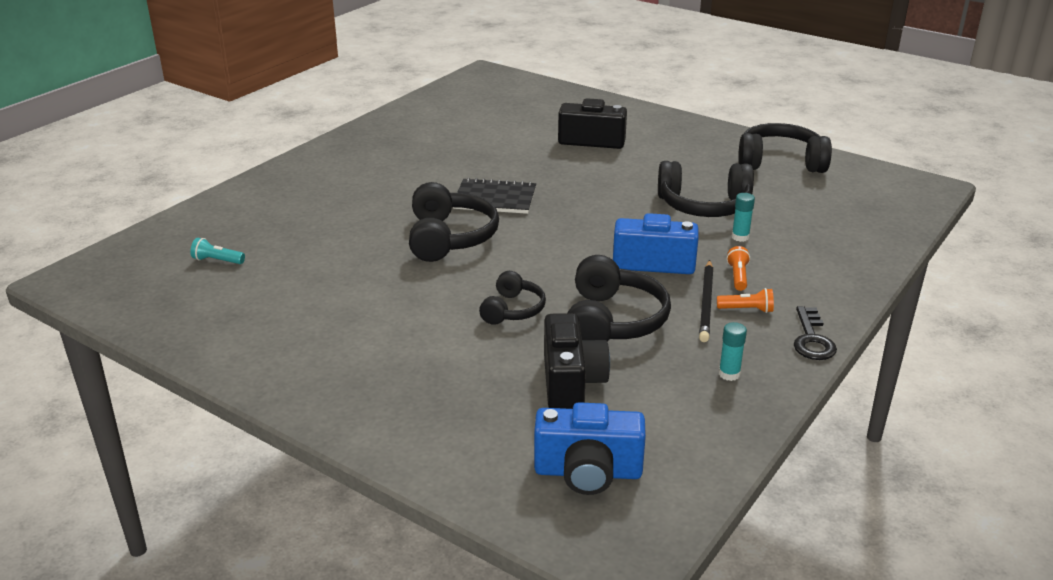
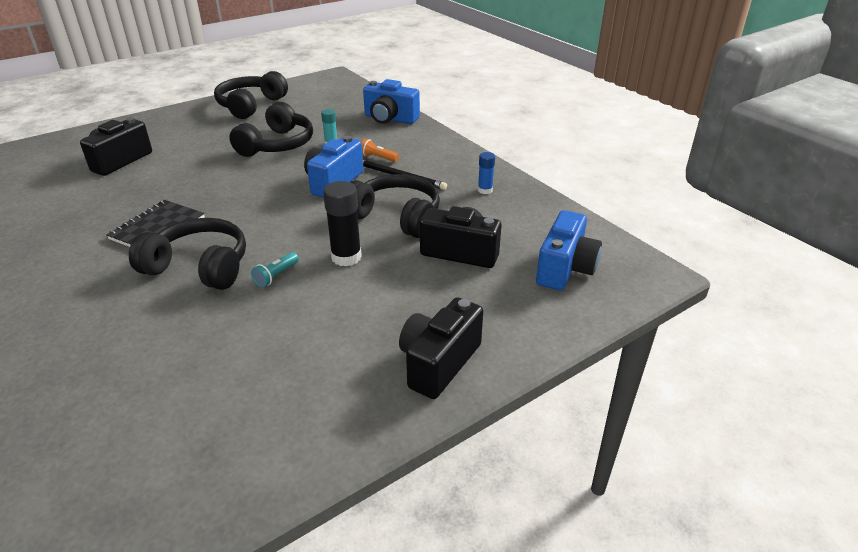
camera: 70 degrees left, 5 degrees up
turquoise flashlight [190,238,245,264] -> turquoise flashlight moved to [251,252,299,287]
black headphones [479,271,546,325] -> black glue stick [323,181,362,266]
orange flashlight [717,288,774,313] -> none
turquoise glue stick [719,322,747,381] -> blue glue stick [478,152,495,194]
black key [794,306,837,360] -> none
none -> blue camera [363,79,420,124]
none -> black camera [399,297,483,399]

